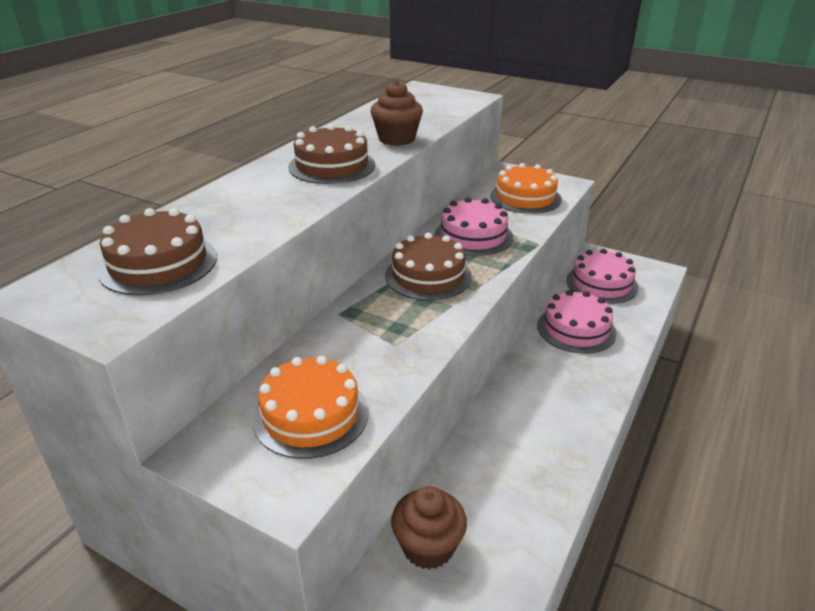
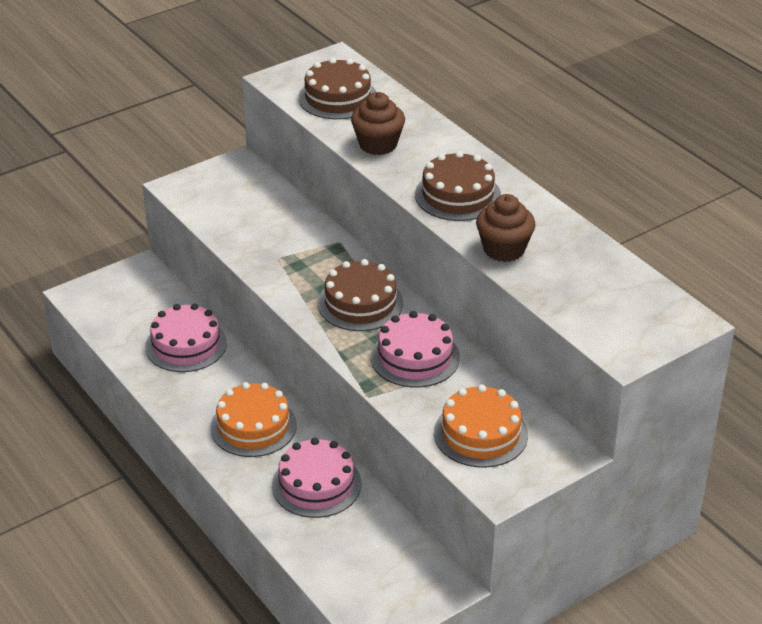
camera: 115 degrees right, 5 degrees up
orange cake [252,356,369,459] -> orange cake moved to [210,382,297,457]
brown cupcake [391,486,467,570] -> brown cupcake moved to [351,92,405,155]
pink cake [566,249,638,304] -> pink cake moved to [145,303,227,372]

